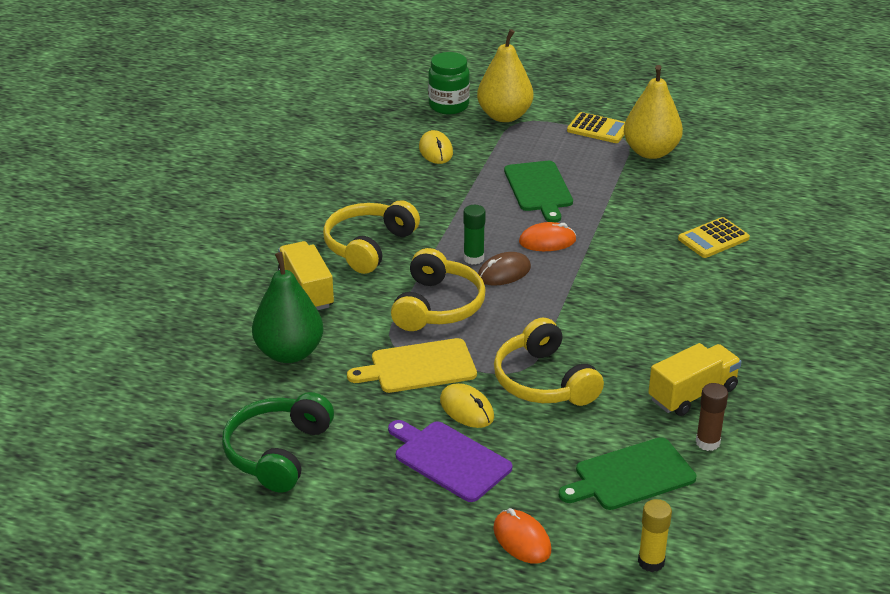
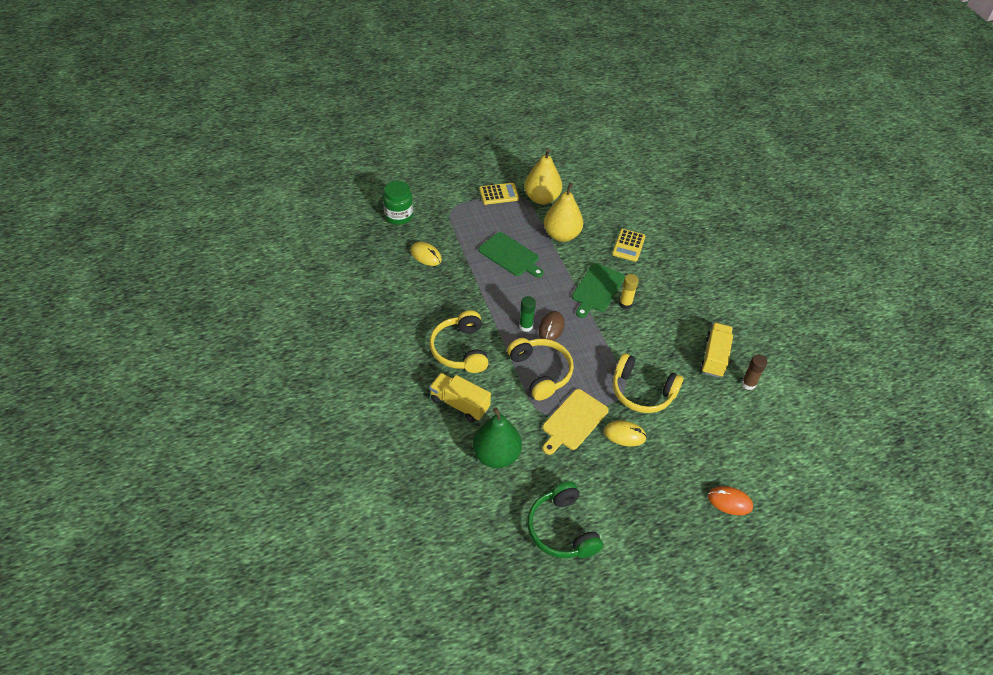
camera: 40 degrees left, 15 degrees up
purple cutting board [388,420,512,502] -> none
yellow pear [477,29,533,122] -> yellow pear moved to [544,183,583,242]
orange mouse [519,222,576,251] -> none
green cutting board [559,437,696,510] -> green cutting board moved to [572,263,625,318]
yellow glue stick [638,499,672,572] -> yellow glue stick moved to [619,274,639,309]

